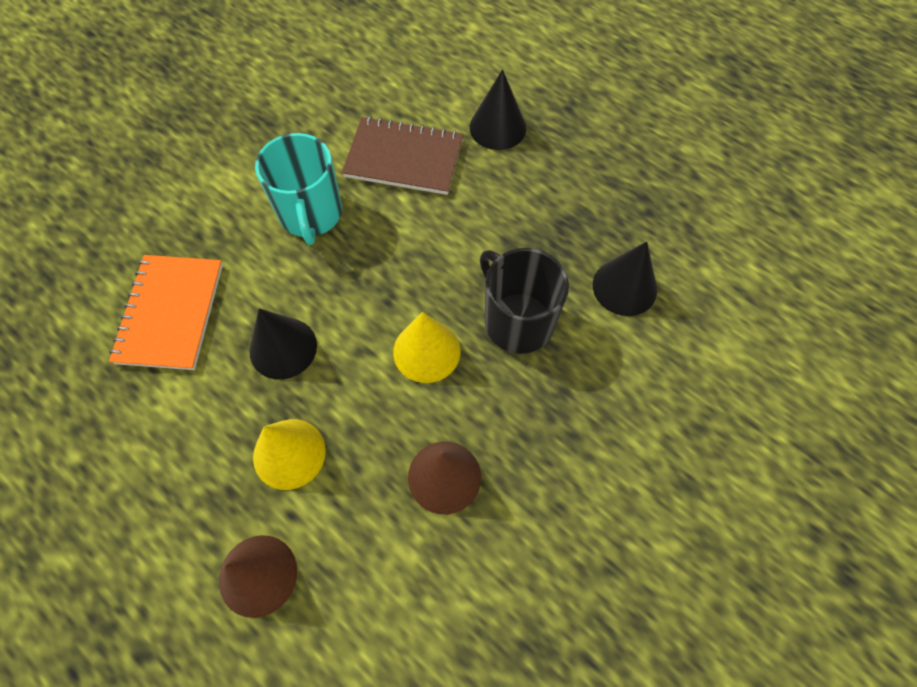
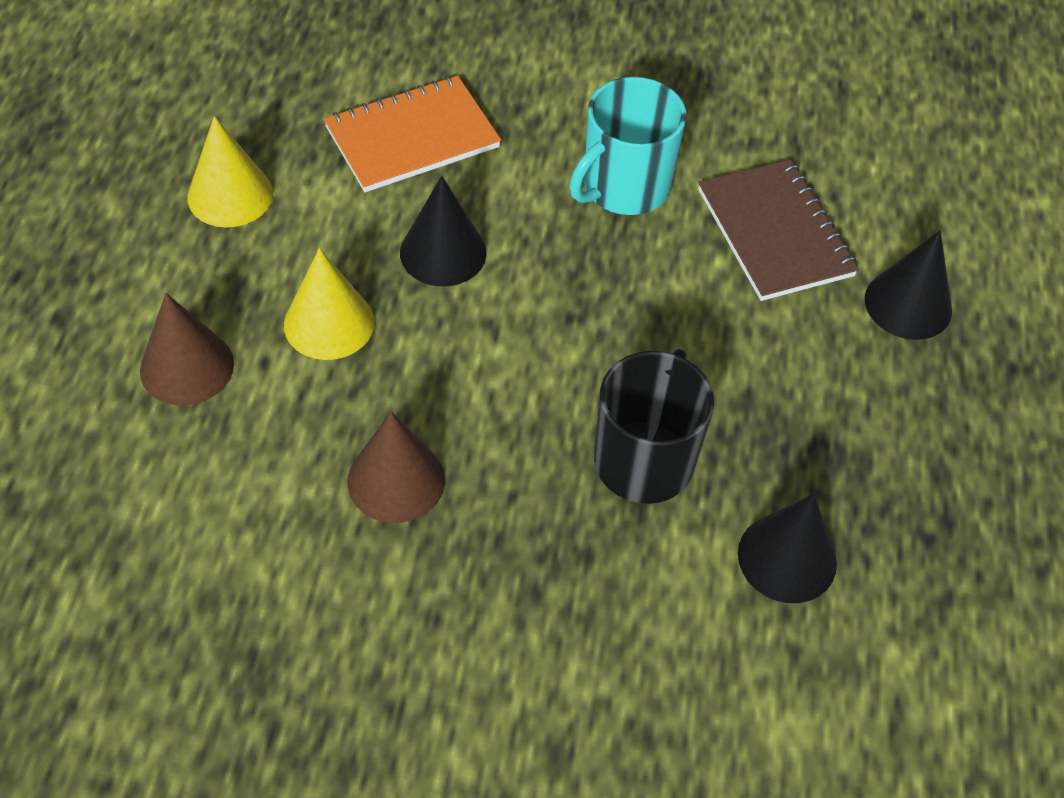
camera: 55 degrees right, 10 degrees down
yellow cone [393,312,461,383] -> yellow cone moved to [188,116,273,227]

